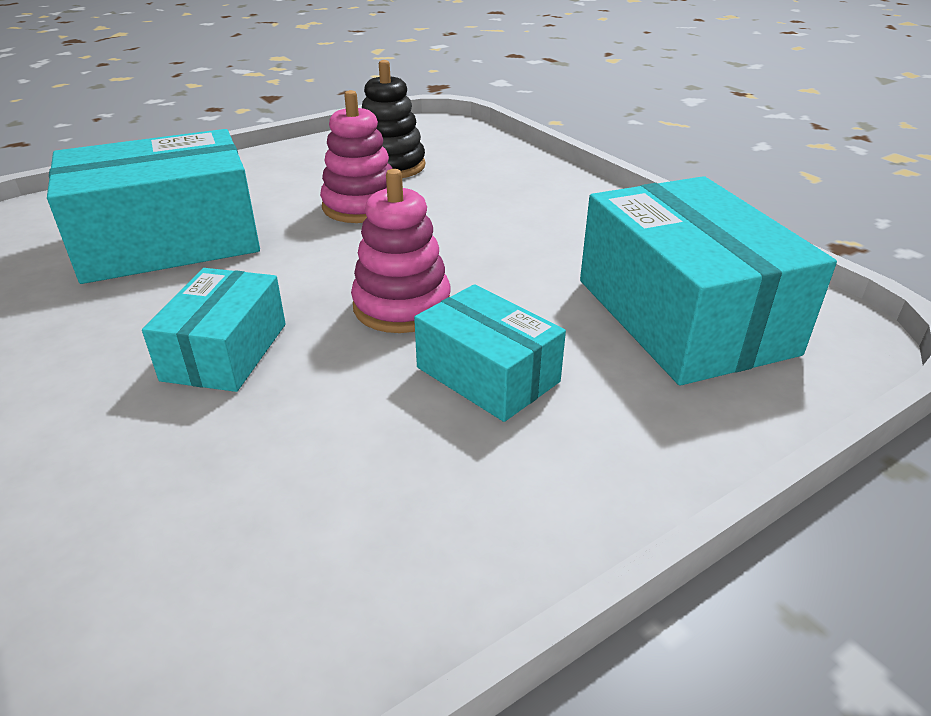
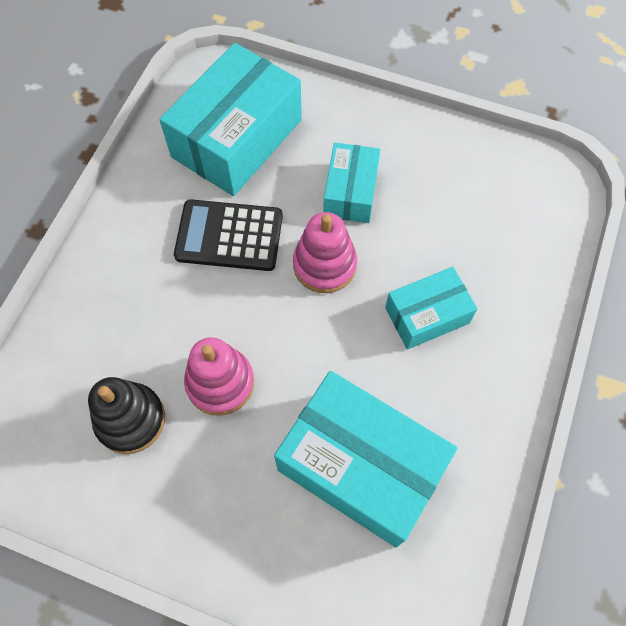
camera: 125 degrees left, 30 degrees up
none -> black calculator [174,199,283,271]

